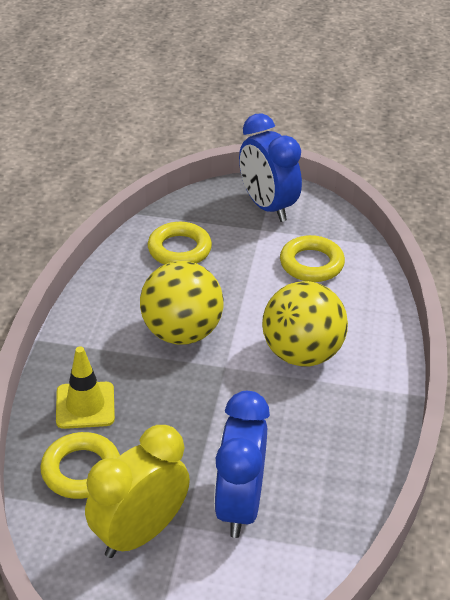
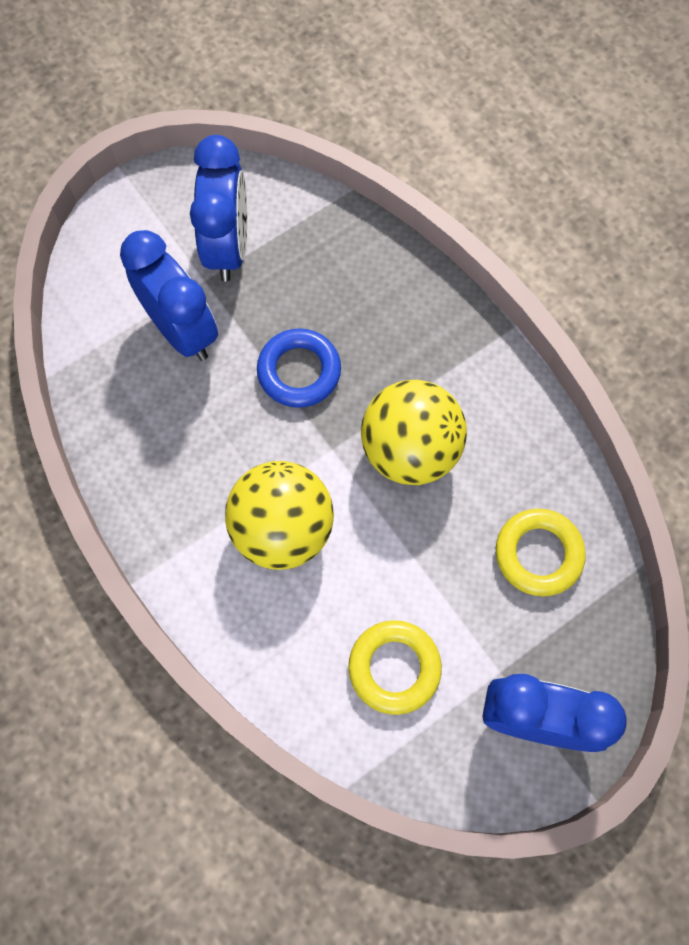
camera: 135 degrees right, 30 degrees up
yellow ring [40,432,120,499] -> none
yellow traffic cone [56,346,115,429] -> none
yellow clock [85,425,190,558] -> blue clock [190,135,247,282]
none -> blue ring [257,328,341,408]

